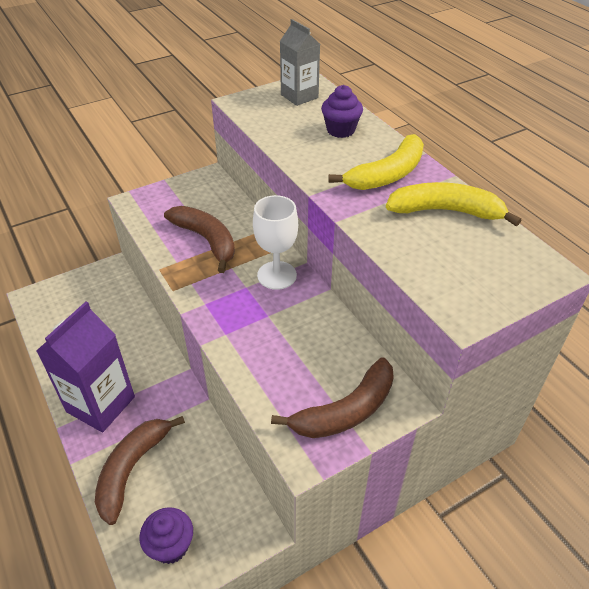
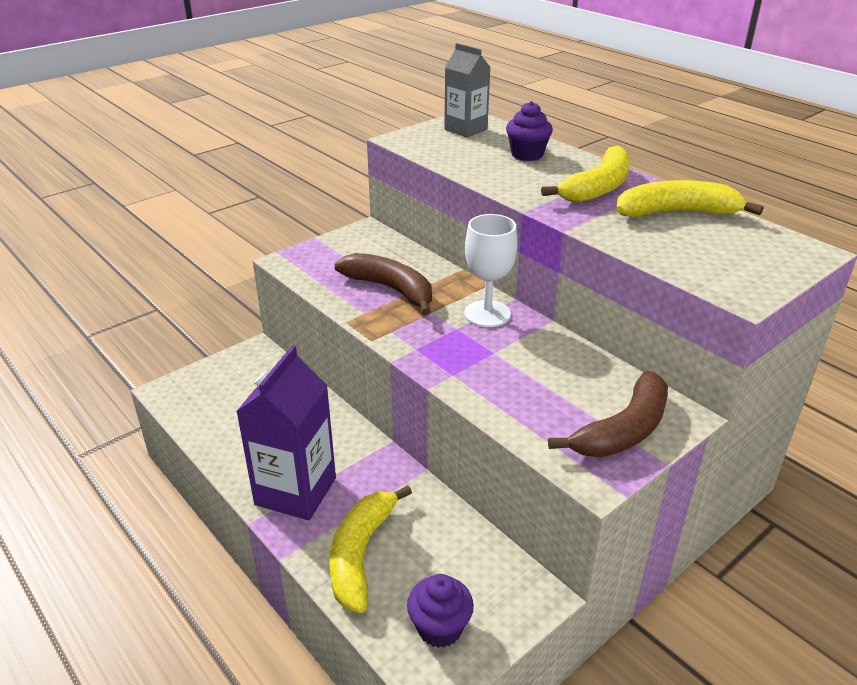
camera: 10 degrees left, 10 degrees down
brown banana [95,416,185,525] -> yellow banana [329,485,412,613]

